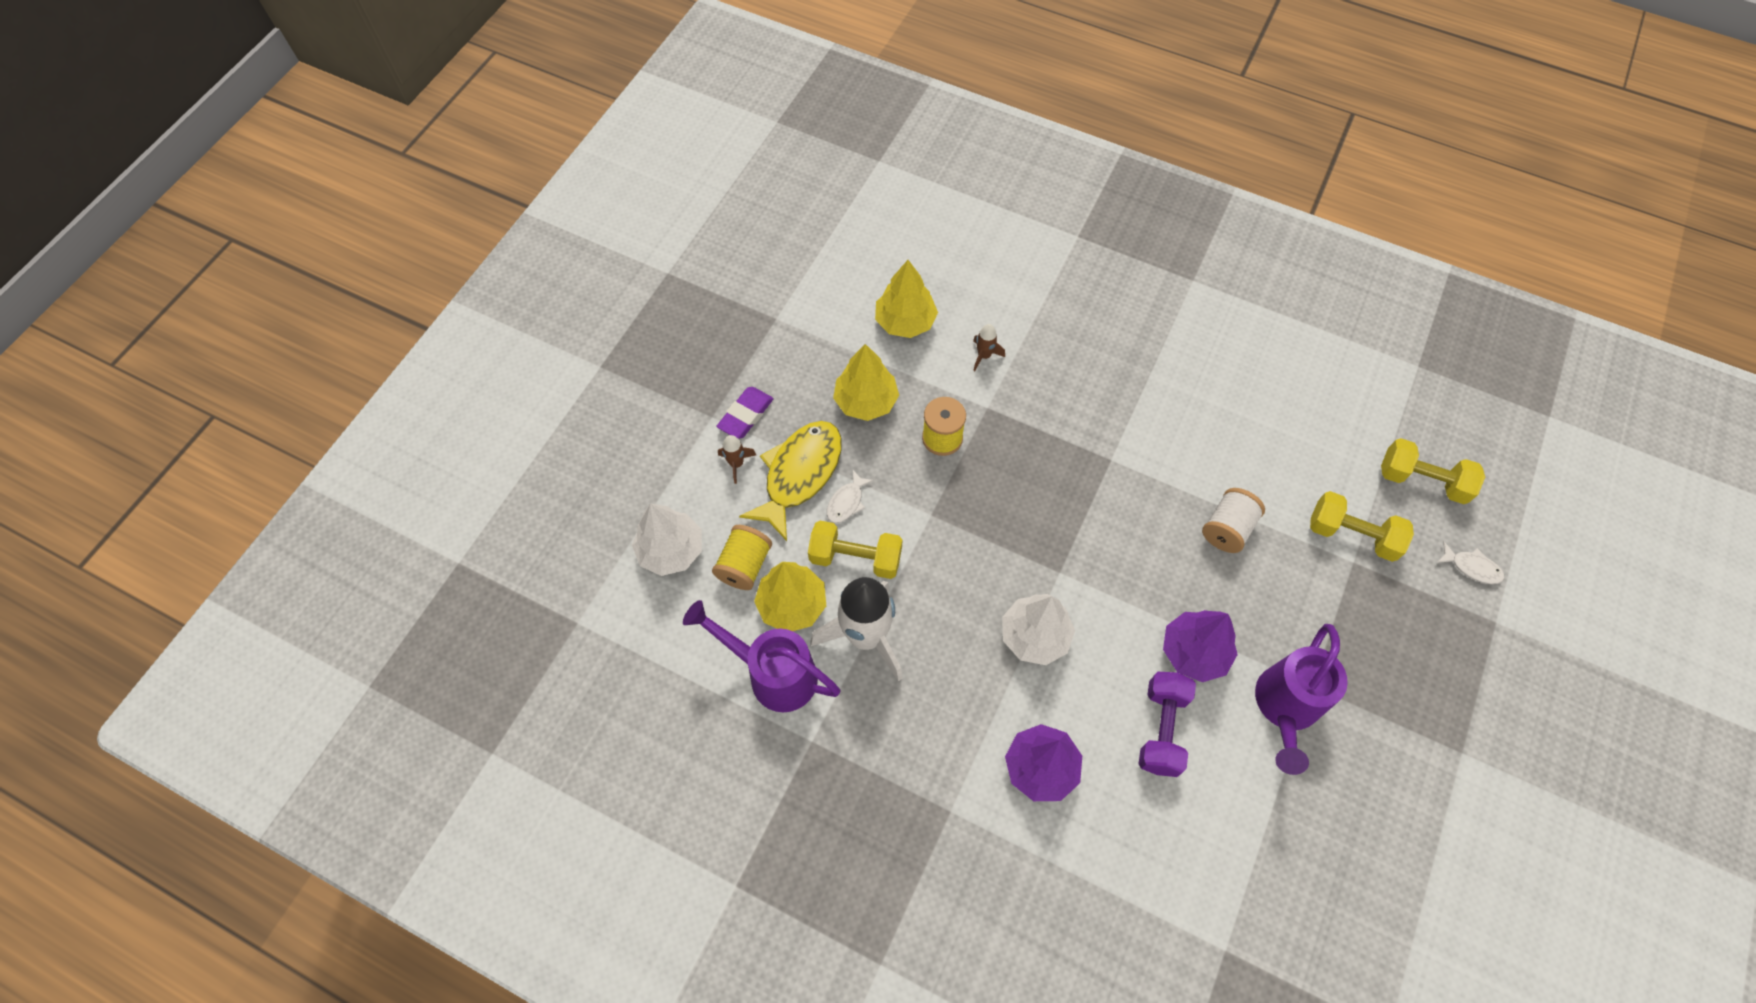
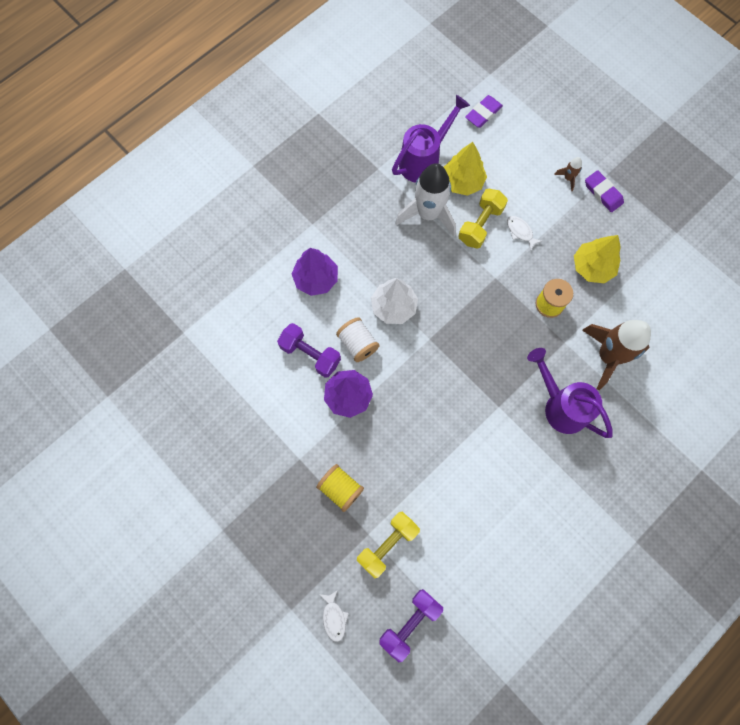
camera: 110 degrees right, 10 degrees up
white tree [632,503,702,576] -> none
yellow spool [712,525,772,590] -> yellow spool moved to [316,464,364,512]
yellow fish [739,421,842,541] -> none
yellow tree [875,260,938,338] -> none
brown rocket [973,324,1005,371] -> brown rocket [582,320,651,390], size x2.36
white spool [1202,488,1265,553] -> white spool moved to [336,317,380,362]
purple watering can [1255,624,1348,775] -> purple watering can moved to [527,348,613,438]
yellow dumbbell [1381,438,1485,504] -> purple dumbbell [379,589,443,662]
white fish [1437,542,1504,584] -> white fish turned 60 degrees counterclockwise [319,590,349,642]
none -> purple eraser [465,95,503,128]

